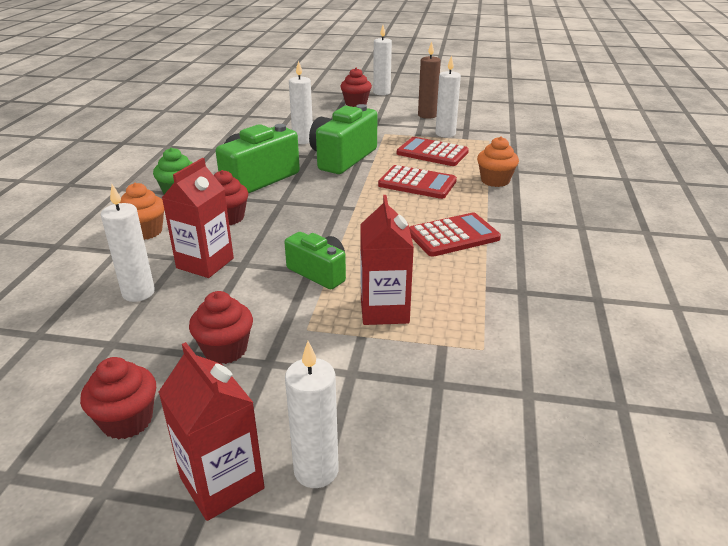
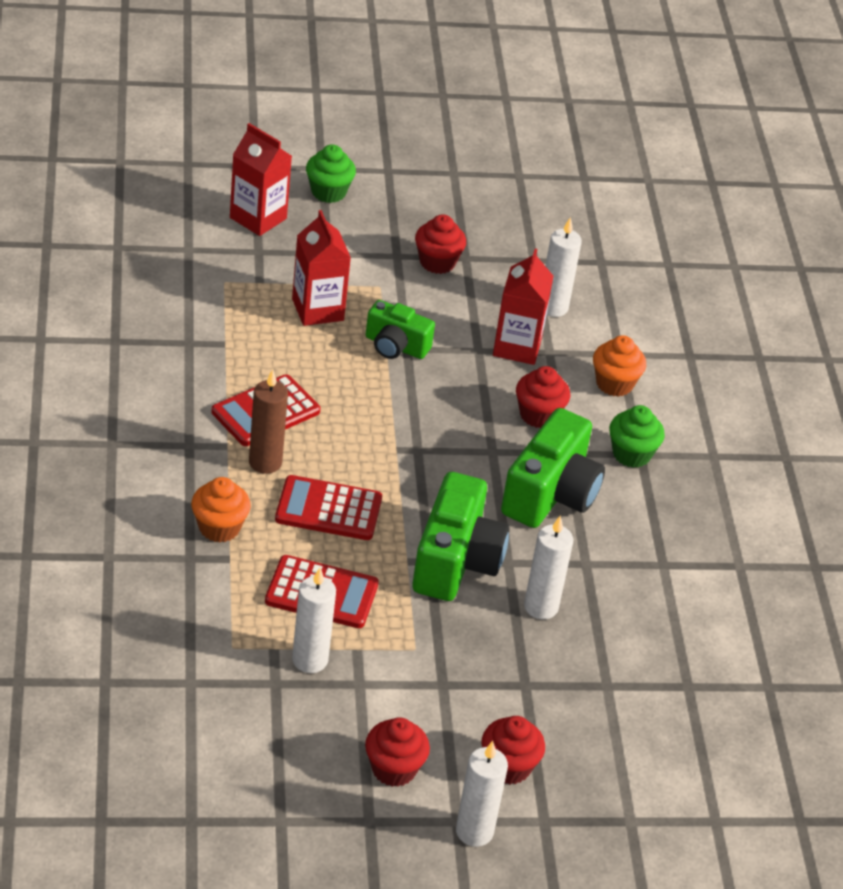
camera: 160 degrees right, 10 degrees up
red cupcake [80,357,156,440] -> red cupcake moved to [365,717,430,787]
red carton [158,342,265,521] -> red carton moved to [230,123,292,236]
white candle [285,341,339,488] -> green cupcake [306,144,356,203]
brown candle [418,42,441,119] -> brown candle moved to [249,369,288,474]

